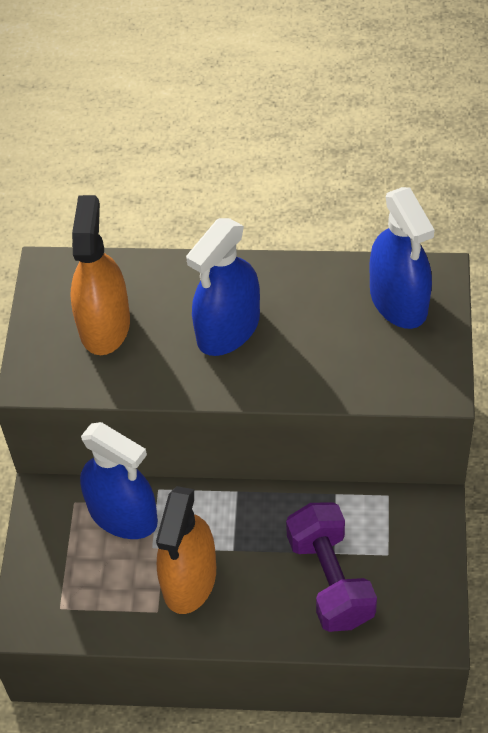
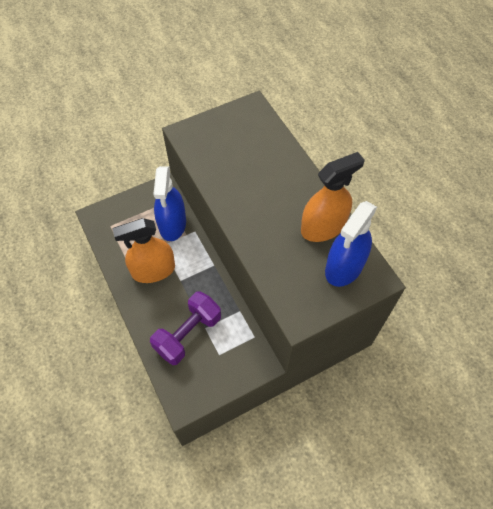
camera: 55 degrees right, 5 degrees up
orange spray bottle [71,195,130,355] -> orange spray bottle moved to [301,152,365,242]
blue spray bottle [186,218,260,356] -> none

